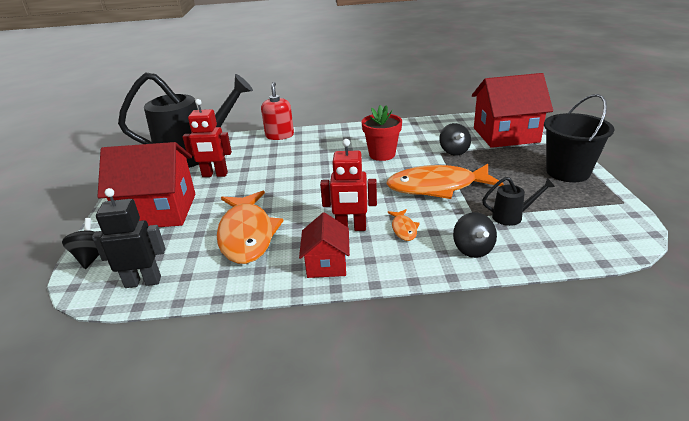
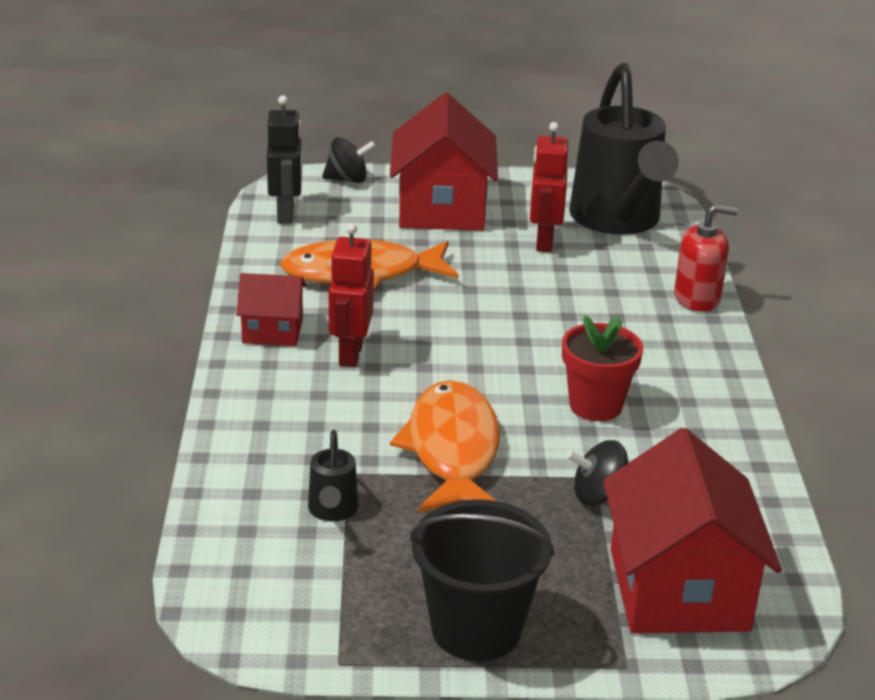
camera: 90 degrees right, 0 degrees up
orange fish [387,209,420,241] -> none
black spinning top [453,212,497,258] -> none

